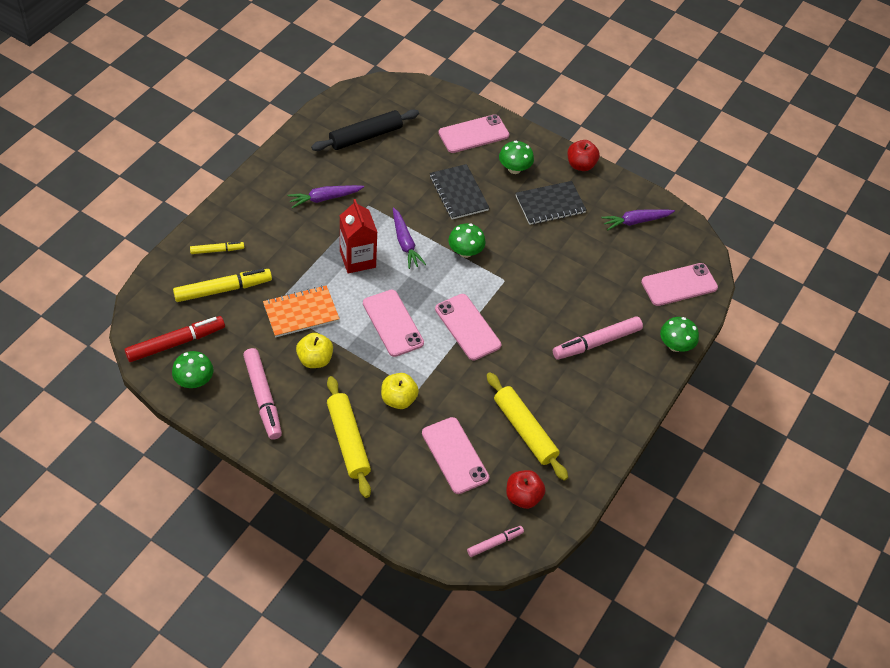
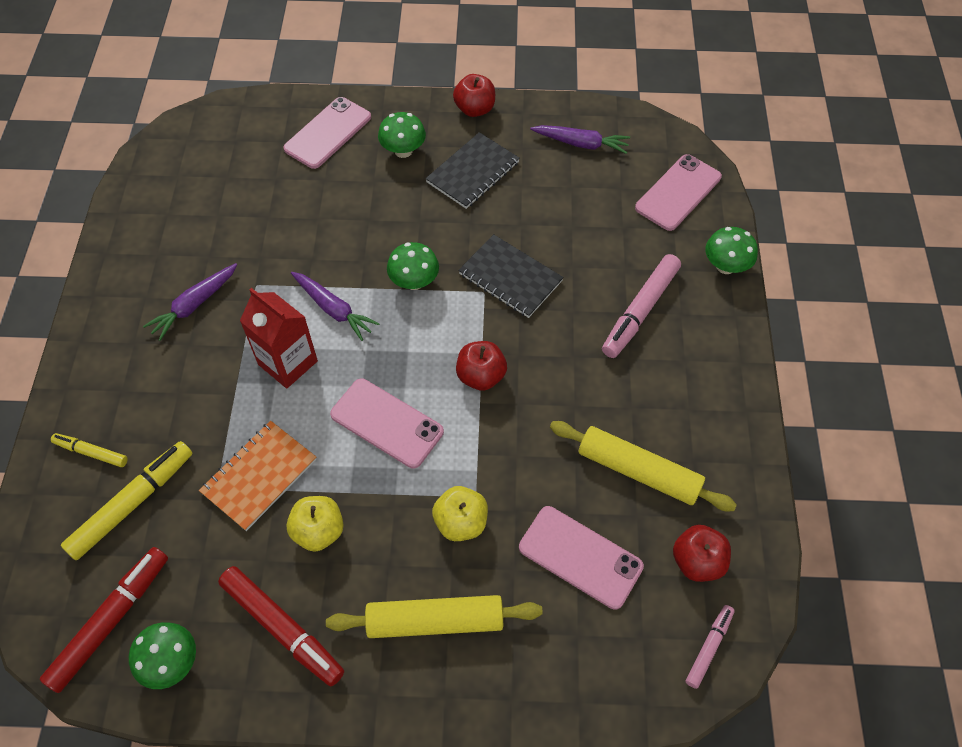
camera: 25 degrees left, 5 degrees up
yellow marker [190,242,244,254] -> yellow marker turned 120 degrees counterclockwise [51,433,128,467]
pink marker [243,348,282,440] -> red marker [218,566,344,687]
black rolling pin [311,109,419,151] -> none
yellow rolling pin [327,376,371,498] -> yellow rolling pin turned 45 degrees counterclockwise [326,595,543,638]
black notebook [430,164,490,220] -> black notebook moved to [458,234,564,318]
pink phone [435,294,501,361] -> red apple [456,341,507,391]
purple carrot [601,209,675,231] -> purple carrot turned 120 degrees counterclockwise [530,125,630,154]

